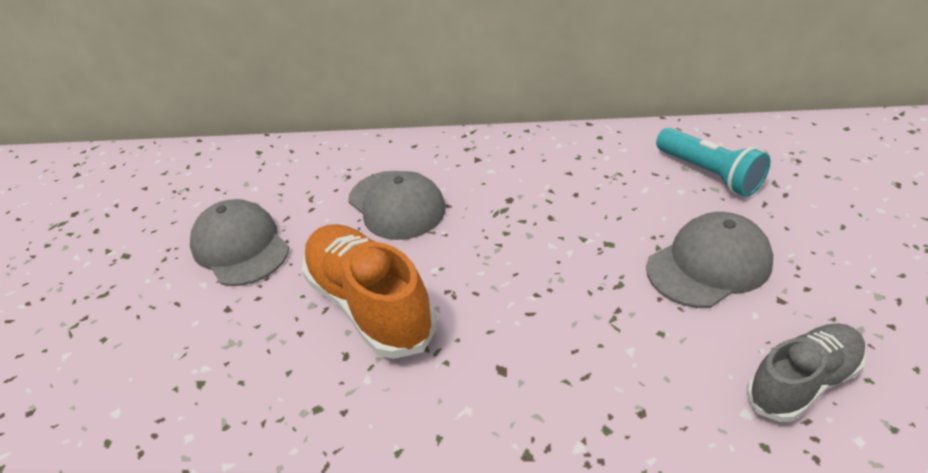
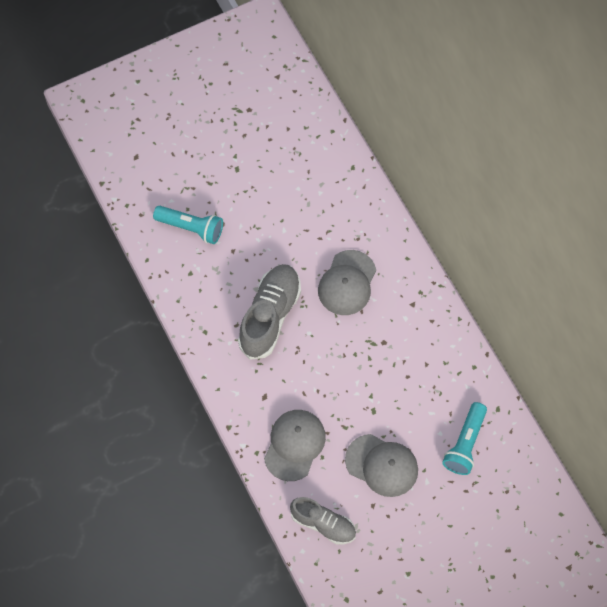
camera: 55 degrees right, 25 degrees up
grey cap [190,199,289,286] -> grey cap moved to [264,410,326,481]
orange shoe [302,224,437,359] -> grey shoe [238,264,301,360]
none -> turquoise flashlight [153,206,223,244]

